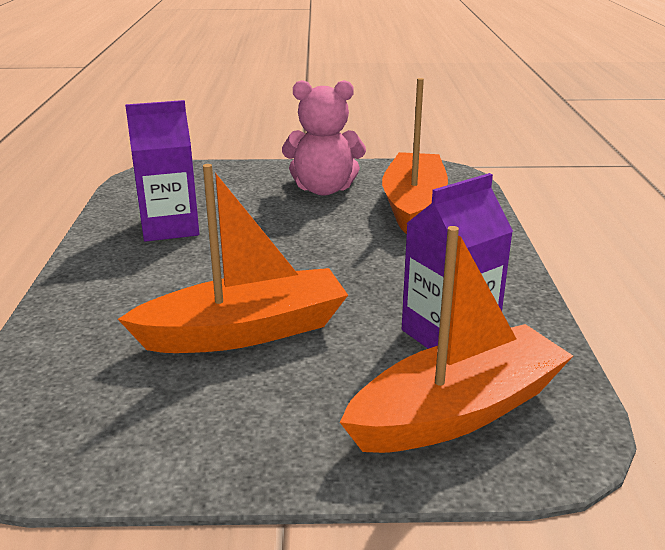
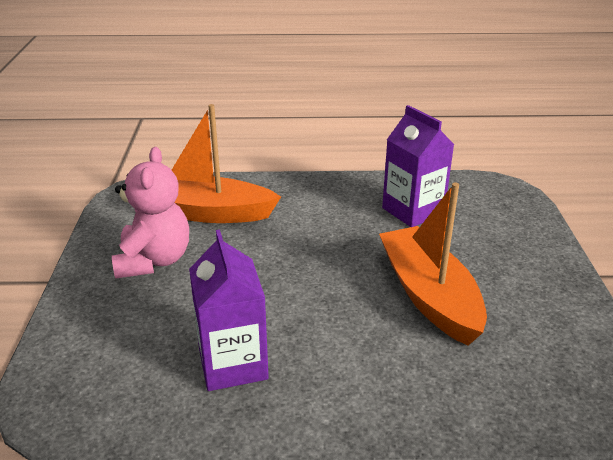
camera: 90 degrees left, 5 degrees up
orange boat [340,226,573,453] -> none

